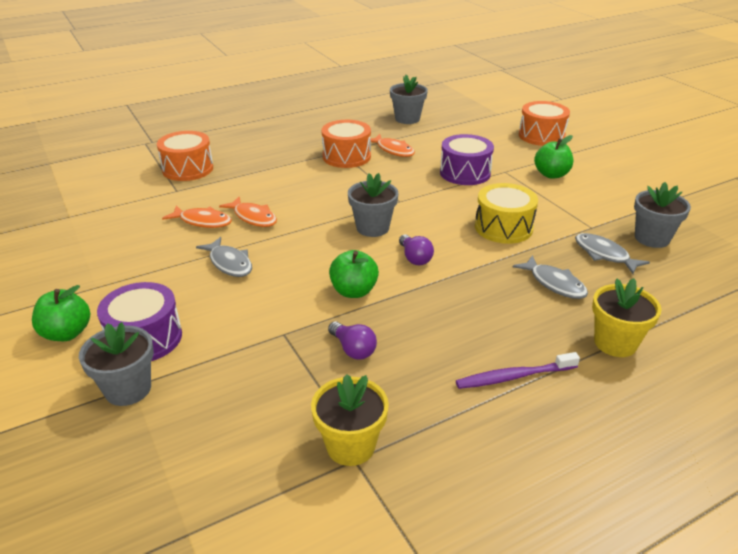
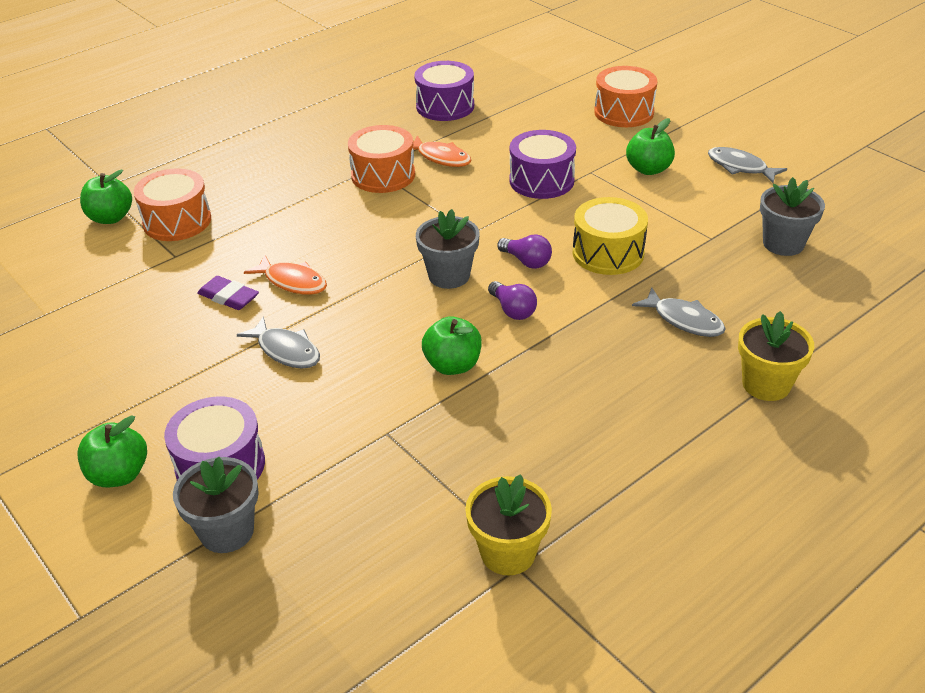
camera: 10 degrees left, 5 degrees up
orange fish [162,205,232,228] -> purple eraser [197,276,259,310]
purple light bulb [328,321,377,360] -> purple light bulb moved to [497,234,552,269]
grey flower pot [390,75,428,124] -> purple drum [414,61,474,121]
purple toothbrush [456,352,580,389] -> none
grey fish [575,233,650,274] -> grey fish moved to [708,147,787,183]
none -> green apple [80,170,132,224]

